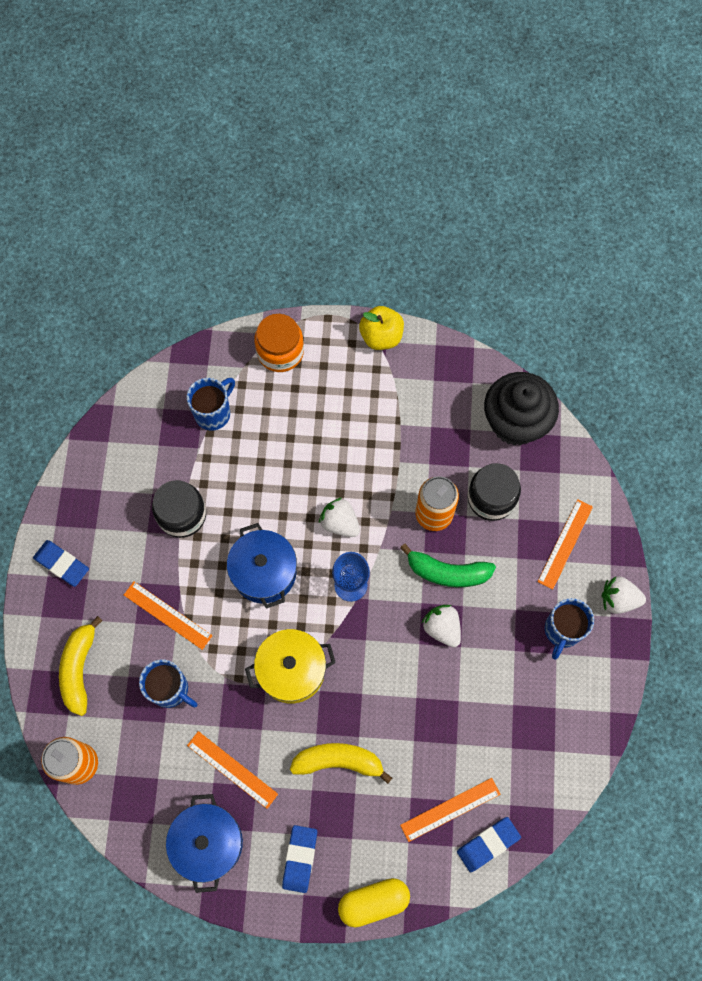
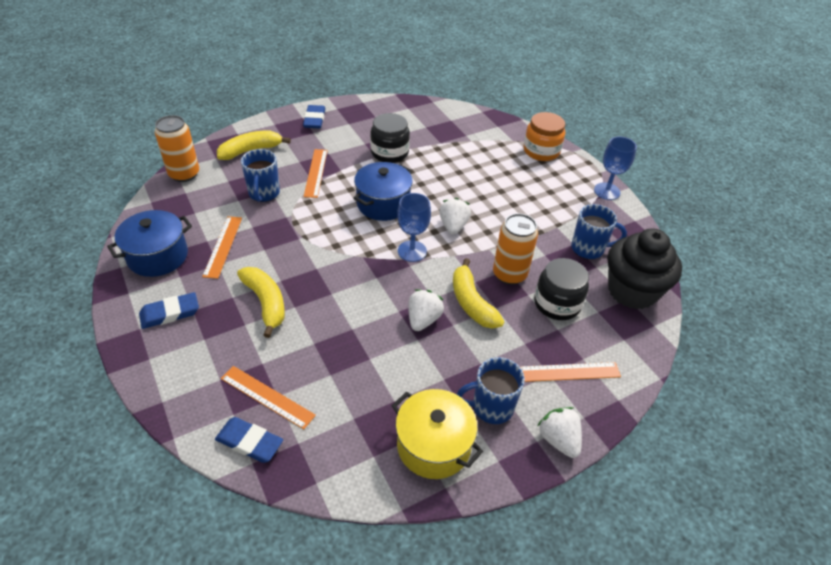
camera: 55 degrees right, 25 degrees down
blue mug [187,378,235,431] -> blue mug moved to [571,204,627,259]
yellow pot [245,629,336,703] -> yellow pot moved to [392,389,483,479]
yellow capsule [338,878,410,928] -> none
yellow apple [359,306,404,350] -> blue goblet [594,136,637,200]
green banana [400,544,496,587] -> yellow banana [453,258,504,329]

